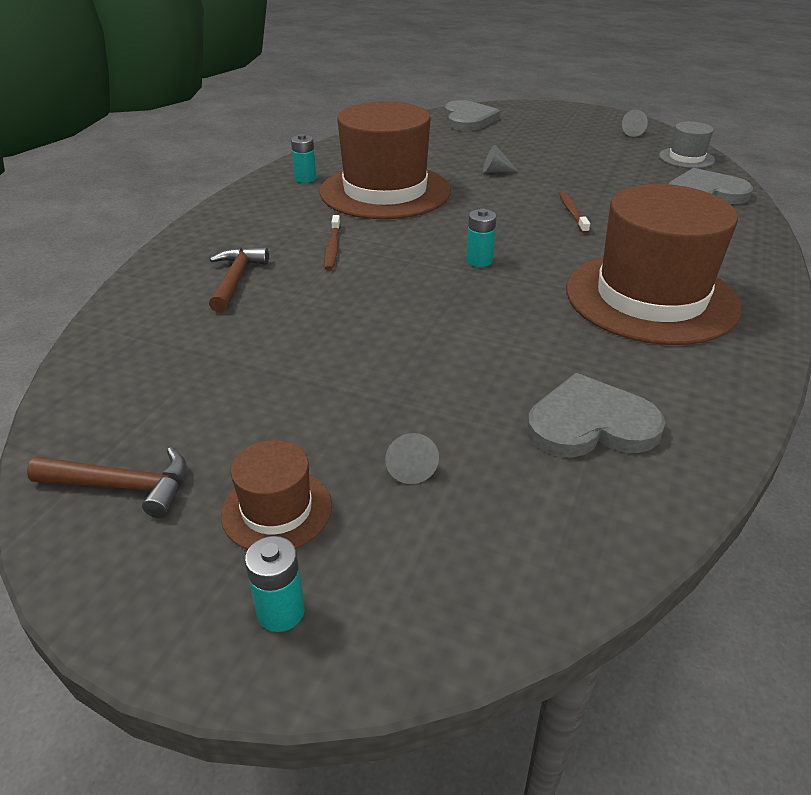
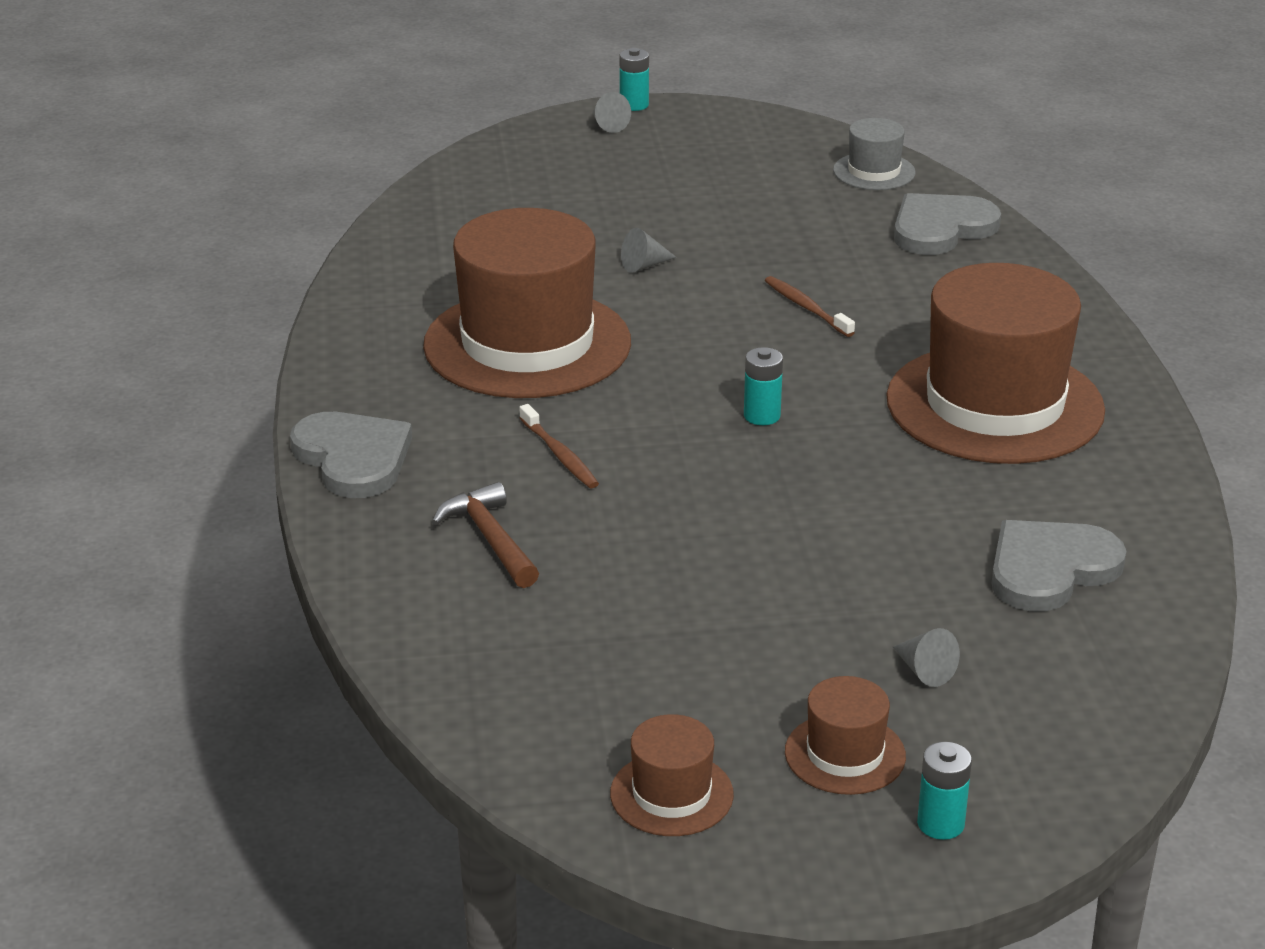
camera: 30 degrees left, 5 degrees down
brown hammer [27,447,187,518] -> brown hat [610,714,734,836]
turquoise battery [291,134,316,183] -> turquoise battery moved to [619,48,649,111]
grey heart [444,100,501,131] -> grey heart moved to [290,412,412,498]
grey cone [622,109,648,137] -> grey cone moved to [593,92,631,133]

